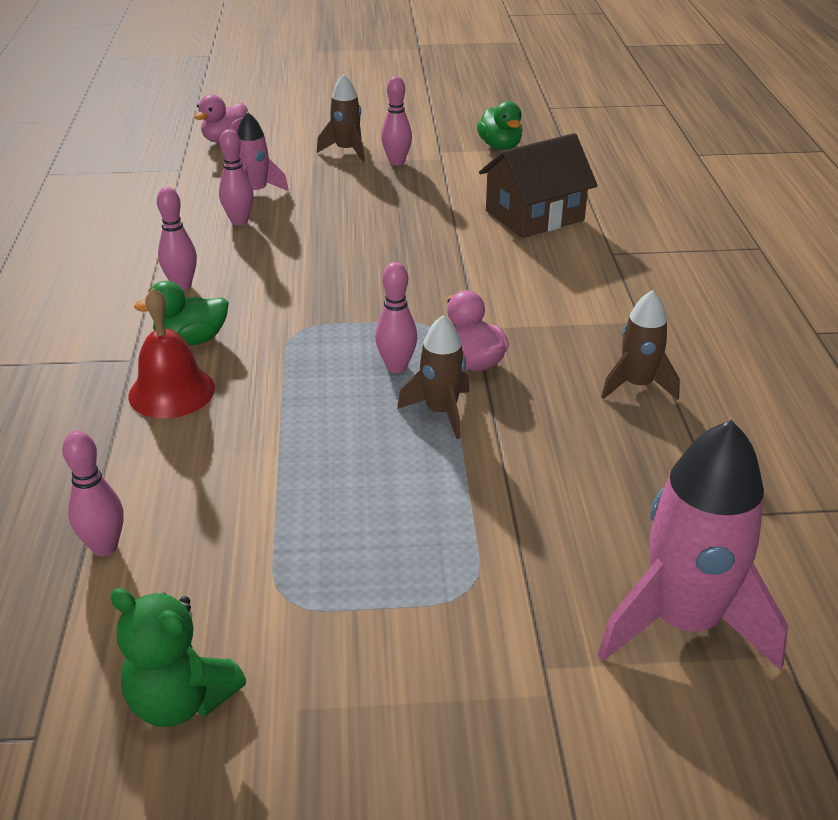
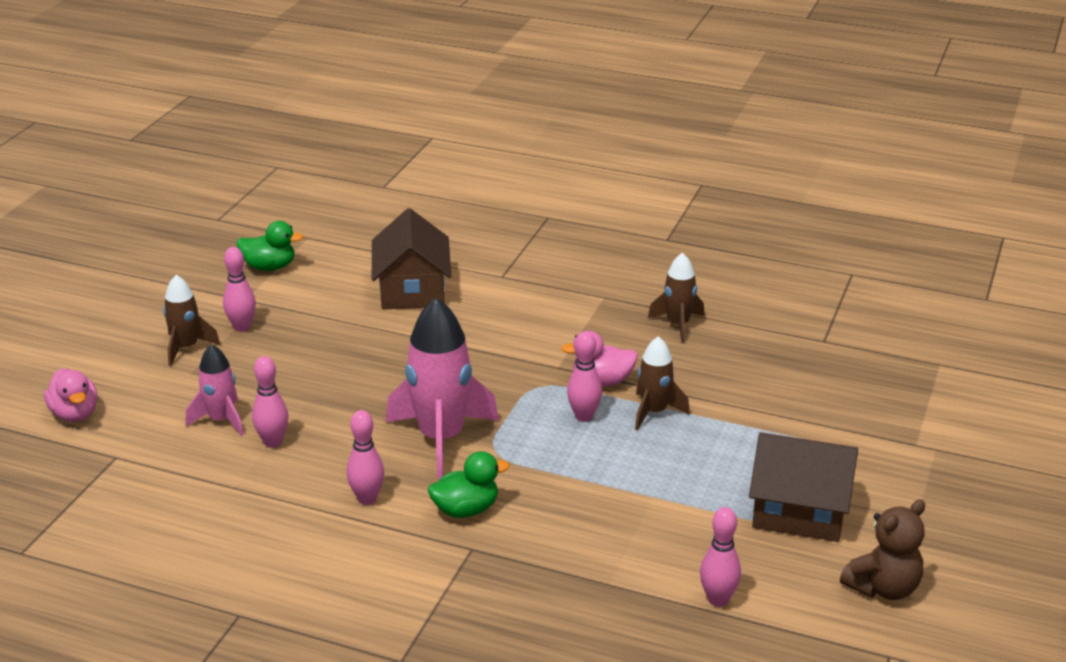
camera: 65 degrees left, 5 degrees down
green teddy bear [110,588,246,727] -> brown teddy bear [840,500,925,600]
red bell [128,288,215,418] -> none
green duck [134,281,229,346] -> green duck turned 120 degrees counterclockwise [428,451,509,518]
pink rocket [598,420,788,670] -> pink rocket moved to [386,298,499,480]
none -> brown house [749,433,858,542]

